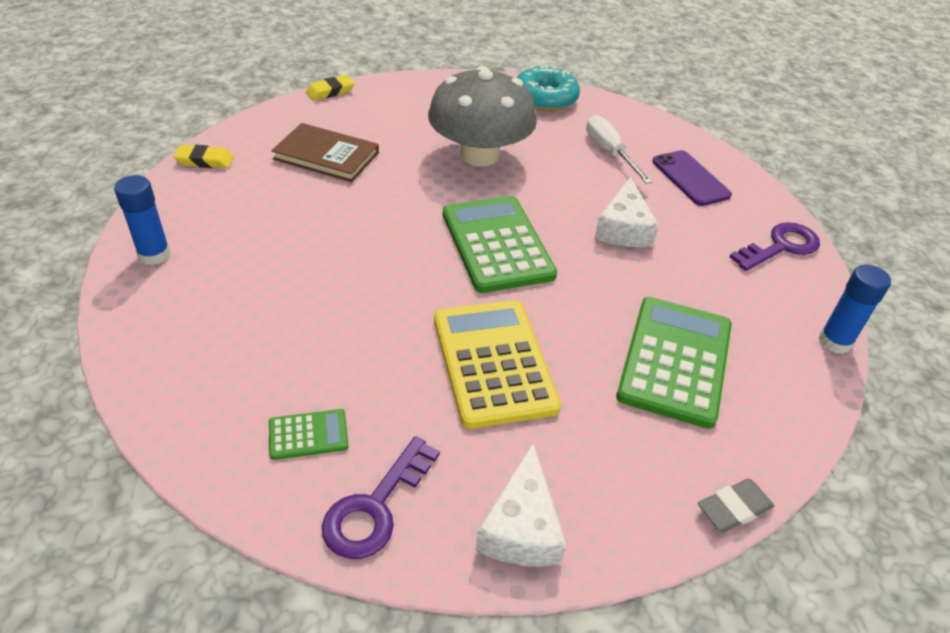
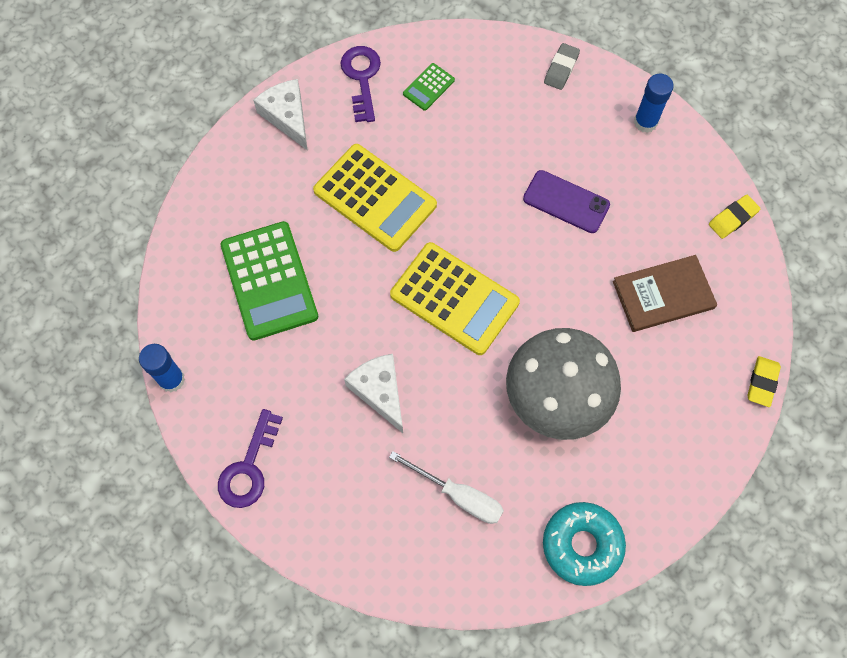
camera: 145 degrees right, 25 degrees up
green calculator [443,196,557,293] -> yellow calculator [390,242,520,355]
purple phone [652,150,732,206] -> purple phone moved to [523,170,610,233]
grey eraser [698,478,774,532] -> grey eraser moved to [544,43,580,90]

